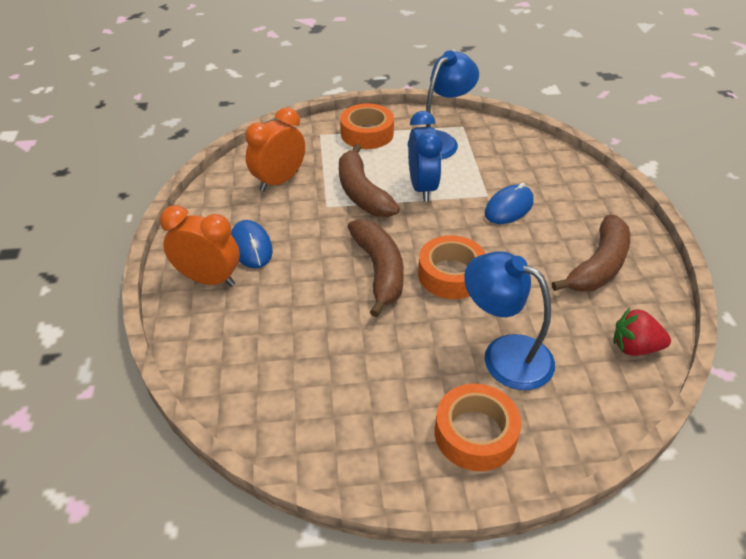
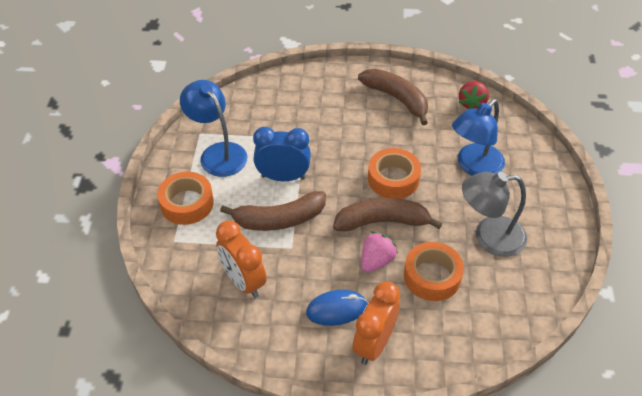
camera: 80 degrees left, 5 degrees up
orange tape [435,384,521,471] -> orange tape moved to [404,242,464,301]
blue mouse [485,183,534,224] -> none
none -> pink strawberry [361,231,398,272]
none -> grey lamp [462,172,527,257]

